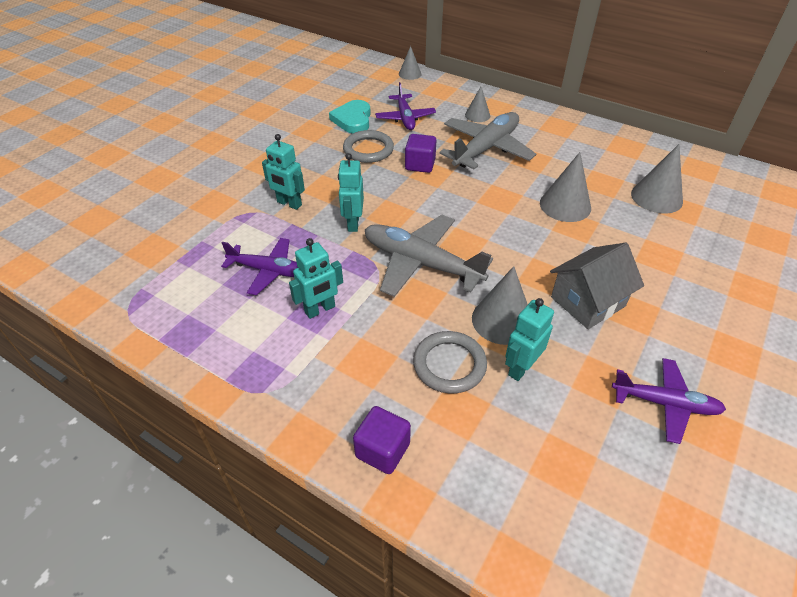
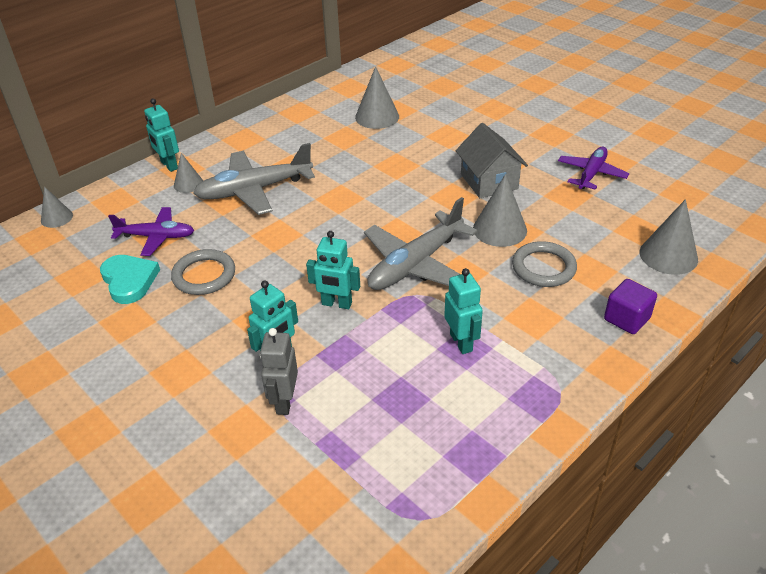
camera: 75 degrees left, 5 degrees down
purple plane [221,238,298,295] -> none
turquoise heart [329,100,371,133] -> turquoise heart turned 135 degrees counterclockwise [100,255,160,304]
purple cube [405,134,437,173] -> none
grey plane [439,112,536,169] -> grey plane turned 75 degrees counterclockwise [193,143,315,215]
turquoise robot [505,298,554,381] -> turquoise robot moved to [144,98,179,172]
grey cone [540,152,591,222] -> grey cone moved to [640,199,698,275]
none -> grey robot [260,328,298,415]

